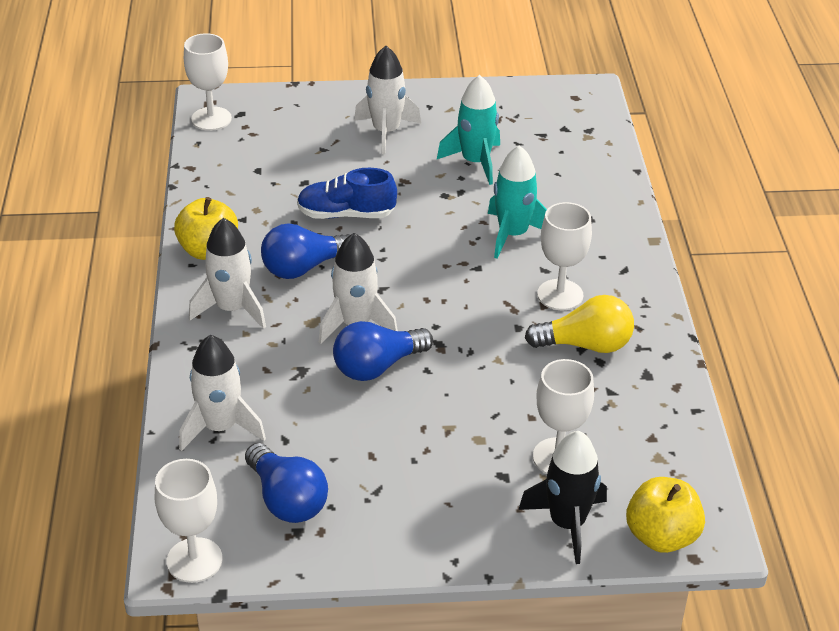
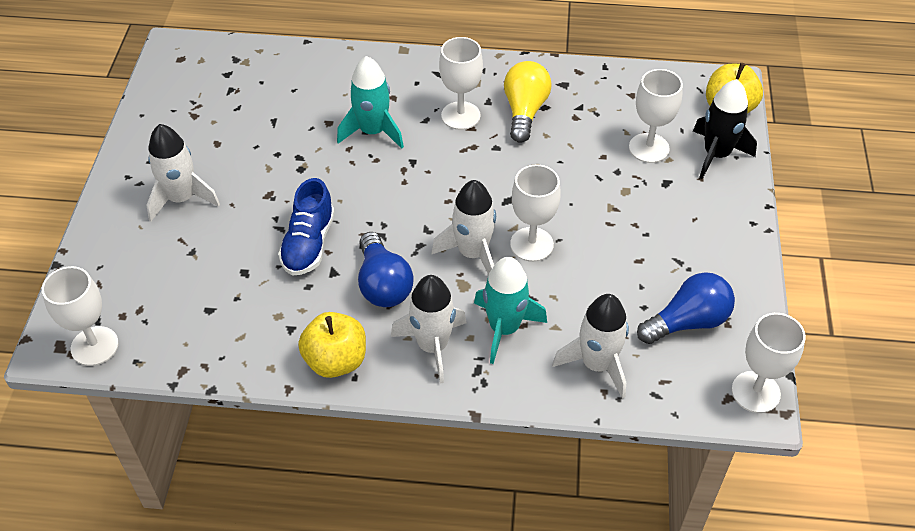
camera: 80 degrees left, 10 degrees up
blue light bulb [333,321,433,381] -> white goblet [510,165,561,262]
turquoise rocket [437,75,500,185] -> turquoise rocket moved to [474,257,547,364]

